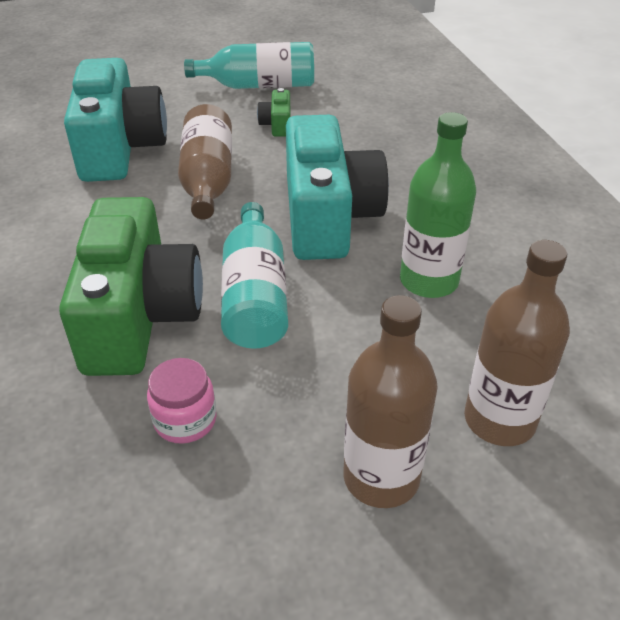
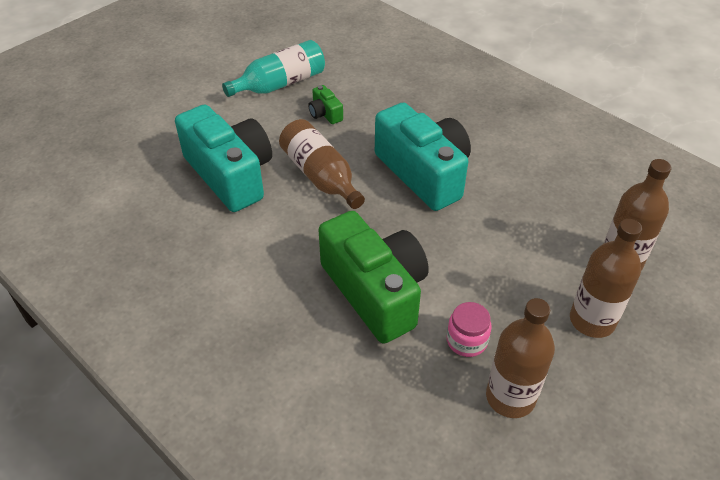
camera: 30 degrees left, 5 degrees up
turquoise bottle [221,202,288,349] -> none
green bottle [400,112,476,298] -> none
none -> brown bottle [486,298,555,418]

